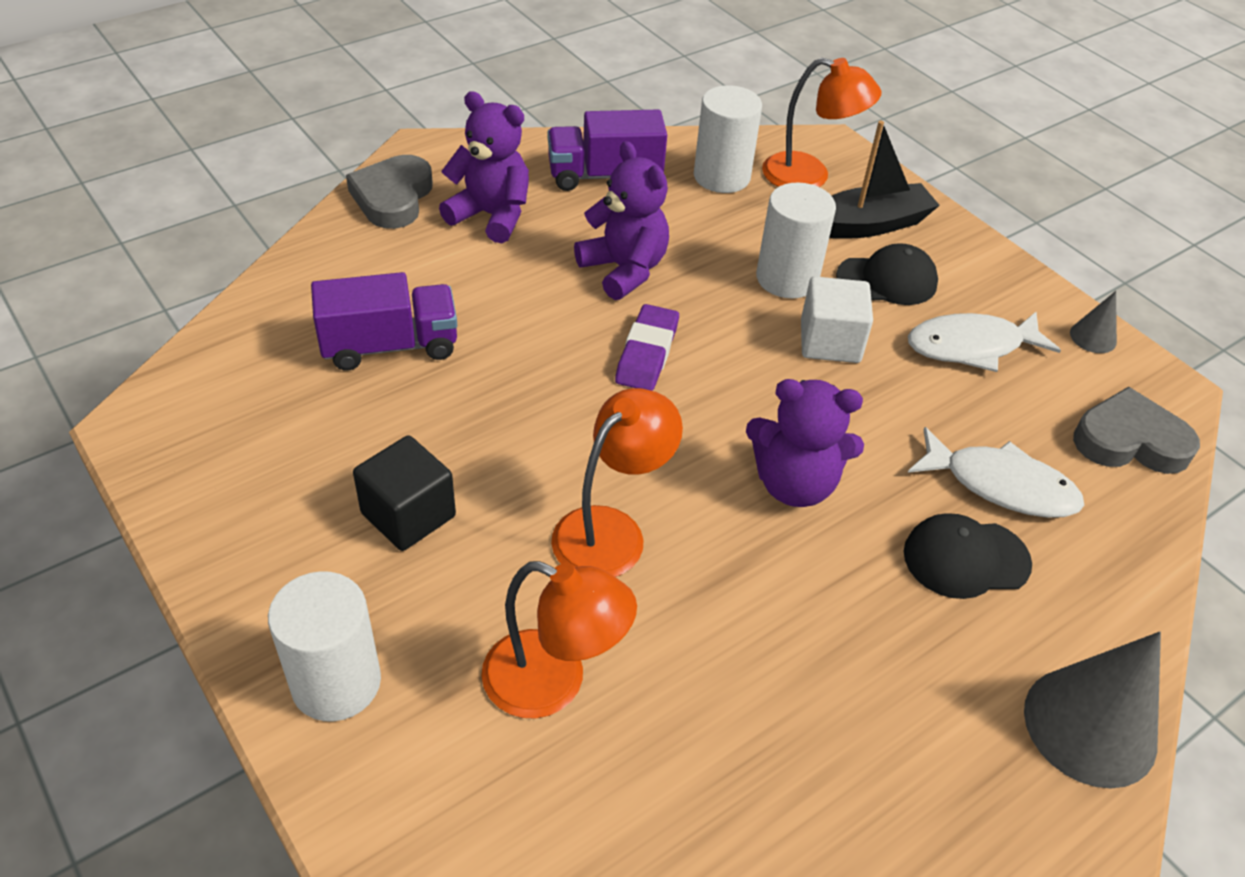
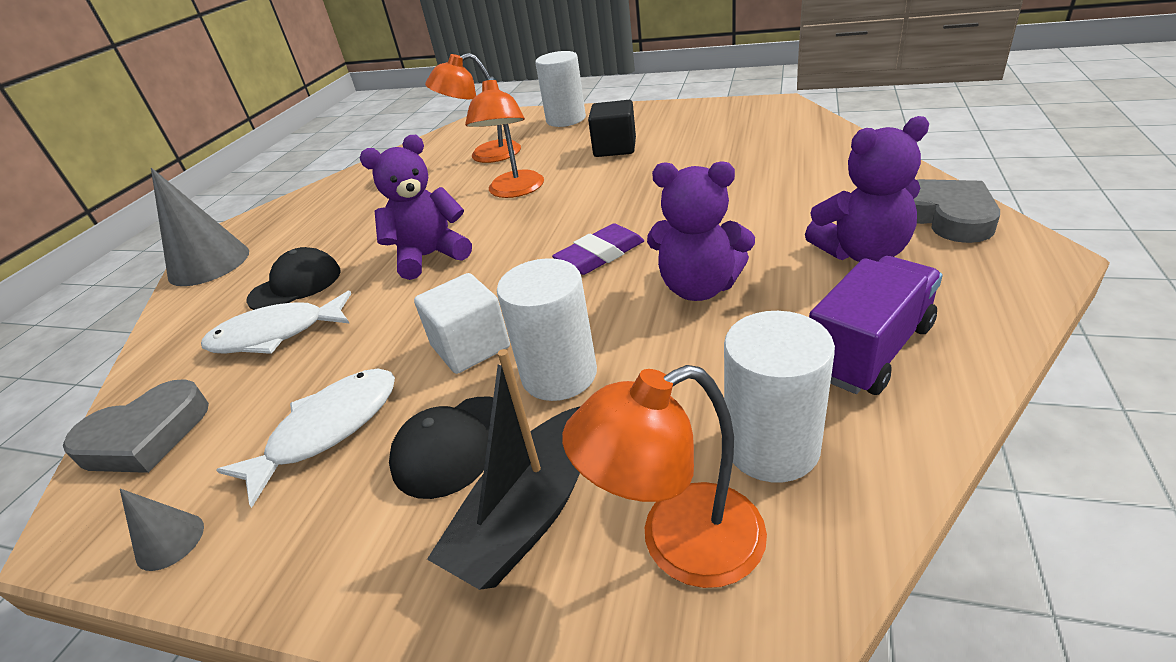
camera: 150 degrees right, 10 degrees down
purple truck [311,272,457,371] -> none
purple eraser [615,304,679,391] -> purple eraser turned 75 degrees clockwise [552,223,644,275]

